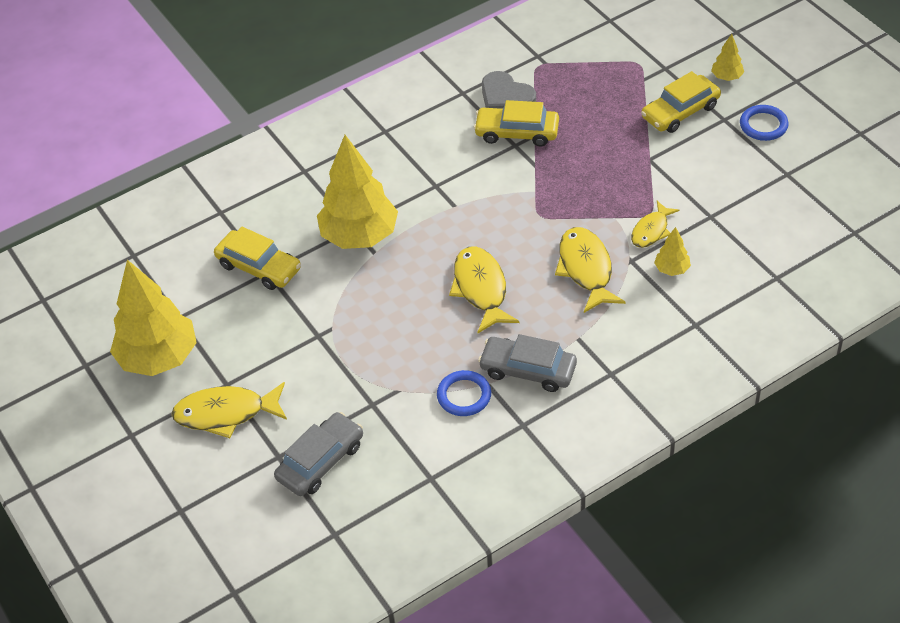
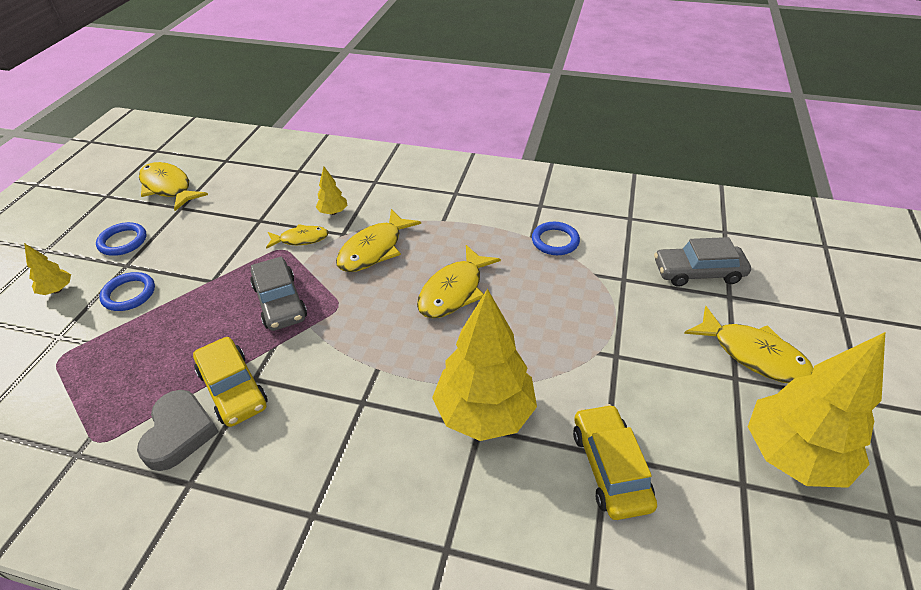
camera: 135 degrees left, 5 degrees down
grey car [478,334,577,392] -> grey car moved to [250,257,307,331]
yellow car [641,71,721,133] -> blue ring [99,272,155,311]
none -> yellow fish [139,162,208,211]

